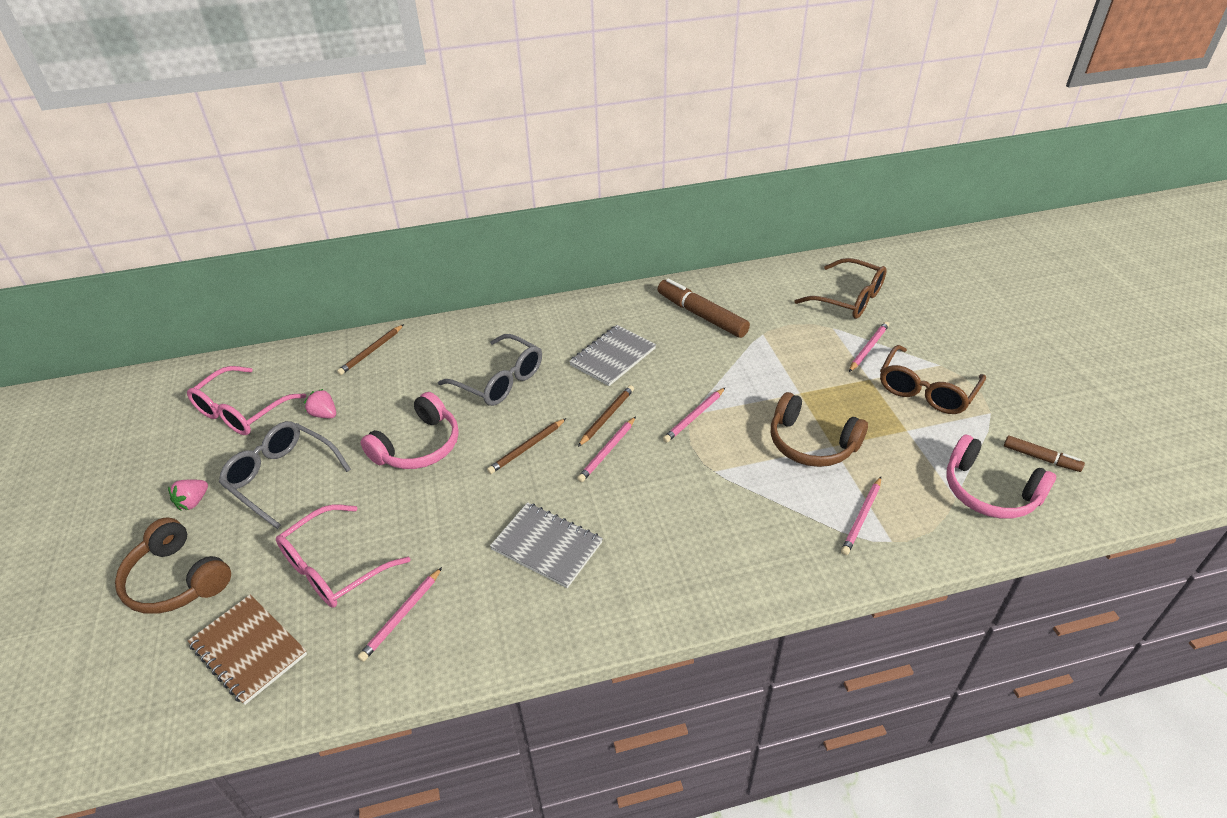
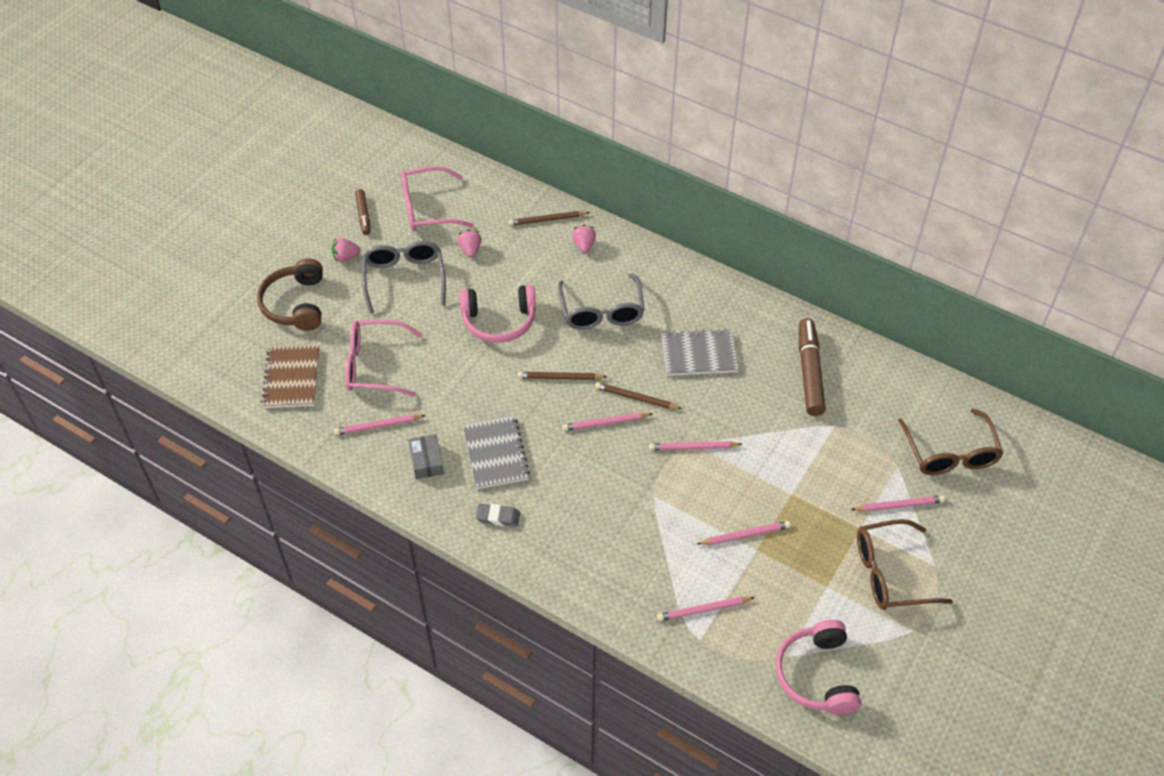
camera: 45 degrees right, 10 degrees up
brown pencil [578,385,634,447] -> brown pencil turned 150 degrees counterclockwise [595,382,682,409]
brown headphones [771,392,868,467] -> pink pencil [697,521,791,545]
brown marker [1004,435,1085,472] -> brown marker moved to [355,189,371,235]
none -> grey box [409,434,444,479]
none -> grey eraser [476,504,520,527]
none -> pink strawberry [572,225,596,253]

